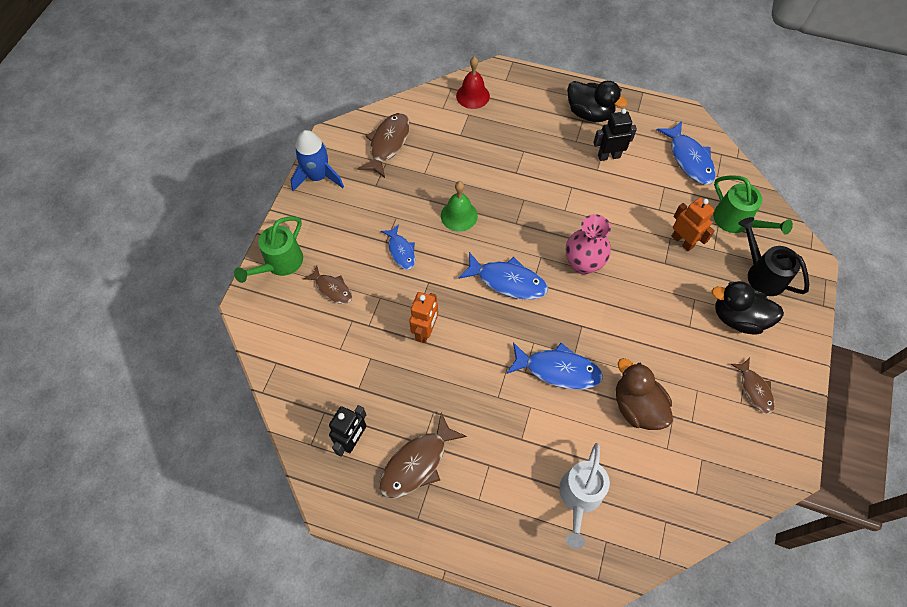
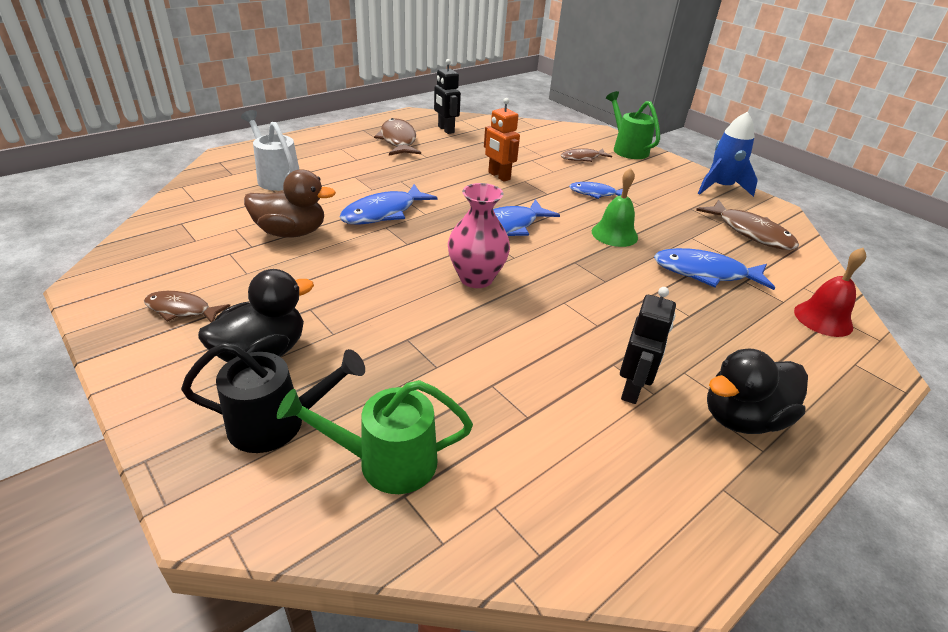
camera: 120 degrees right, 25 degrees down
blue fish [656,121,716,185] -> blue fish moved to [654,248,775,290]
orange robot [672,198,714,251] -> none

